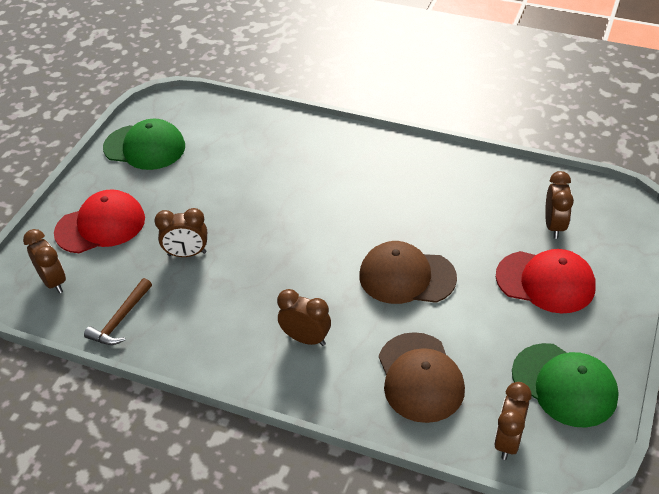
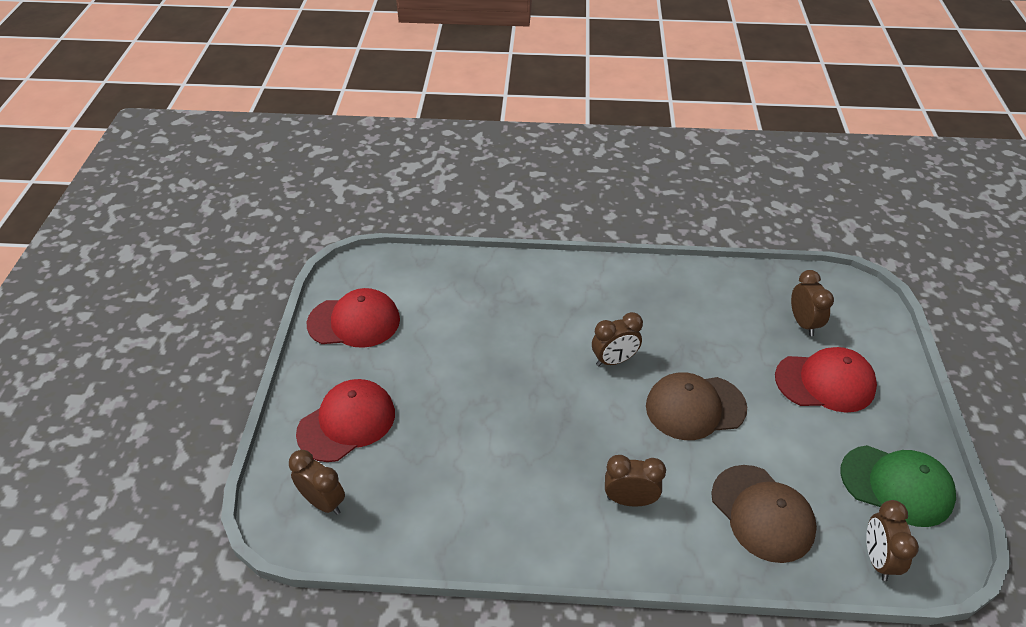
camera: 20 degrees left, 0 degrees up
brown hammer [84,278,152,345] -> none
green cap [103,119,185,170] -> red cap [307,288,400,348]
brown clock [154,208,207,257] -> brown clock moved to [592,312,643,367]

